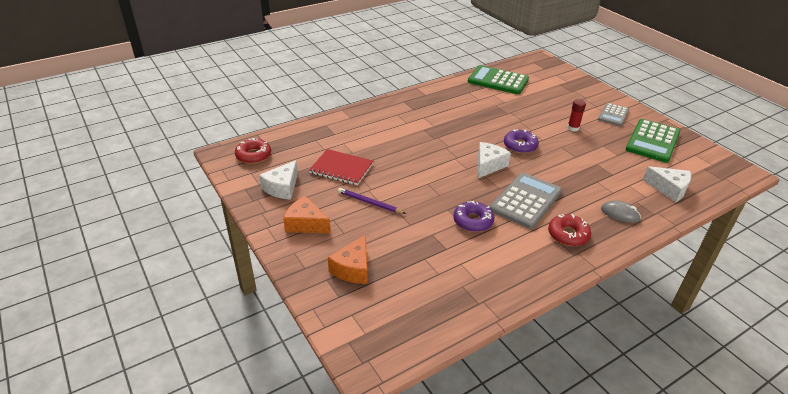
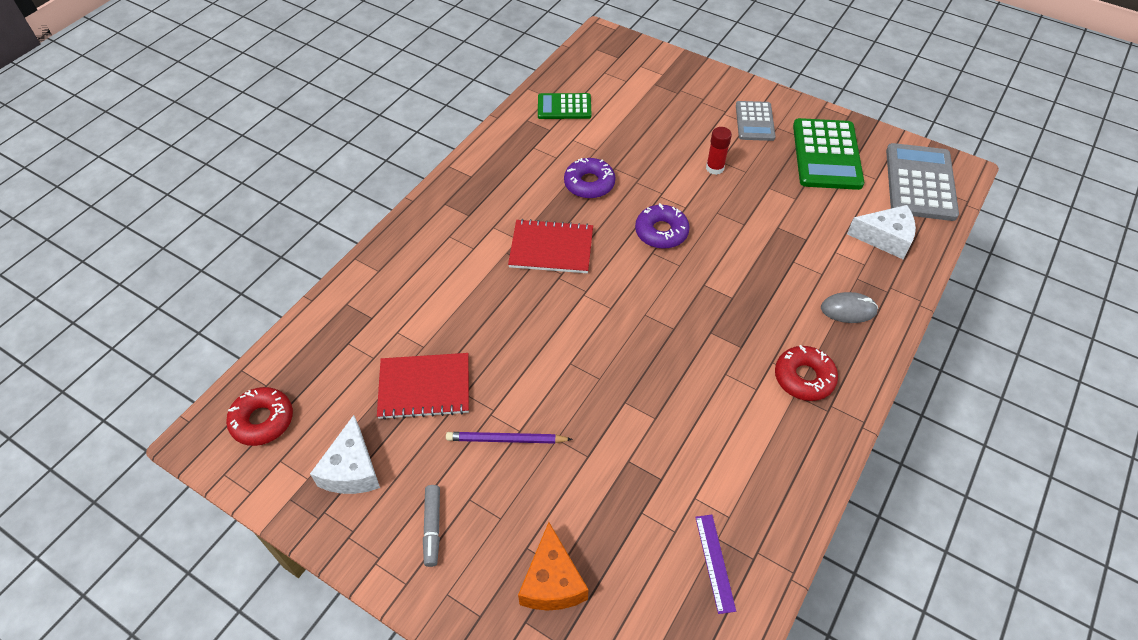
camera: 25 degrees left, 15 degrees up
orange cheese [283,196,331,233] -> grey marker [423,485,440,567]
purple donut [453,200,494,232] -> purple donut moved to [564,158,615,199]
green calculator [468,65,529,94] -> green calculator [538,93,591,119], size x0.60
white cheese [478,142,511,178] -> none
grey calculator [490,172,562,229] -> grey calculator moved to [886,143,959,221]
none -> red notebook [508,219,593,273]
none -> purple ruler [695,515,736,614]

